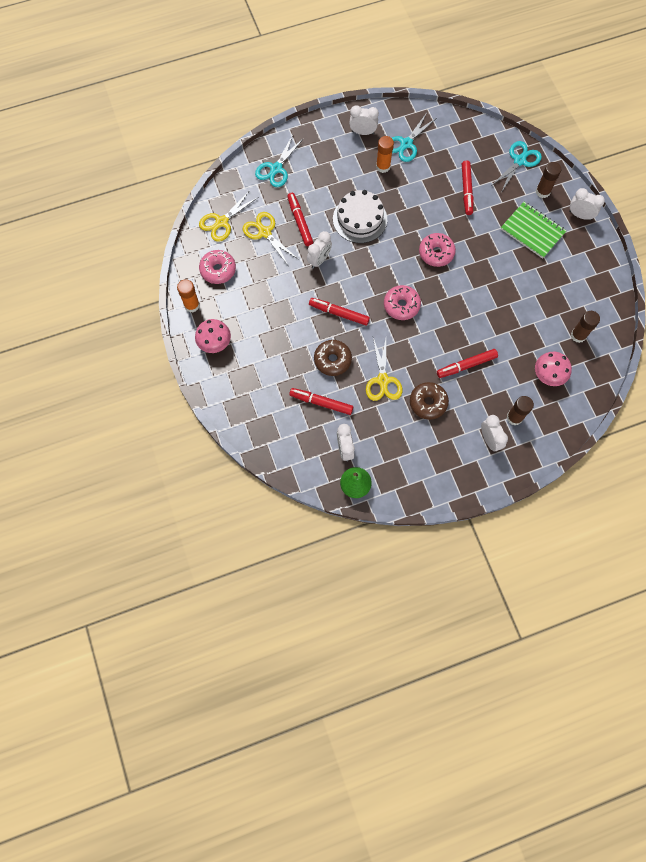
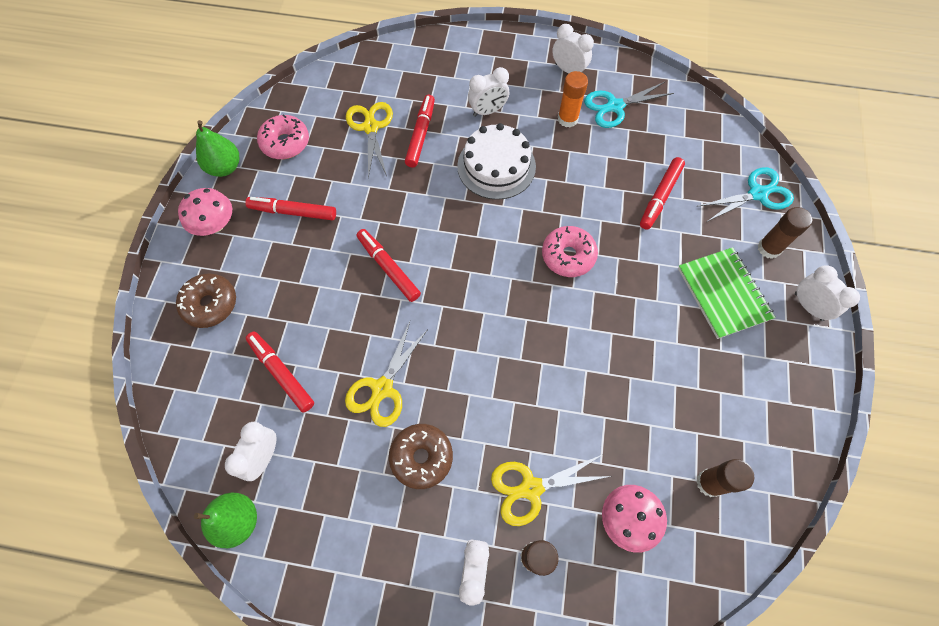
camera: 30 degrees right, 5 degrees down
orange glue stick [177,279,200,312] -> green pear [196,120,239,177]
yellow scissors [199,190,258,242] -> yellow scissors moved to [491,455,612,526]
turquoise scissors [255,135,304,187] -> none
white clock [307,231,332,269] -> white clock moved to [468,67,509,117]
brown donut [314,340,352,376] -> brown donut moved to [176,274,236,328]
pink donut [384,285,421,320] -> none
red marker [437,349,498,378] -> red marker moved to [245,197,336,220]

